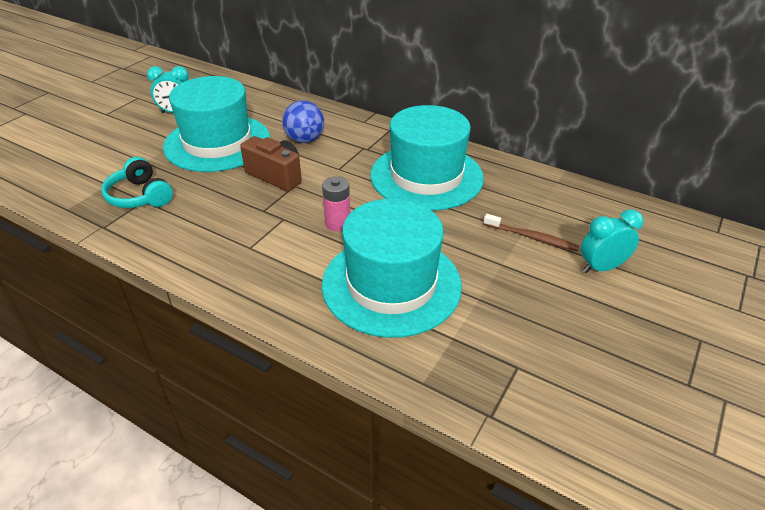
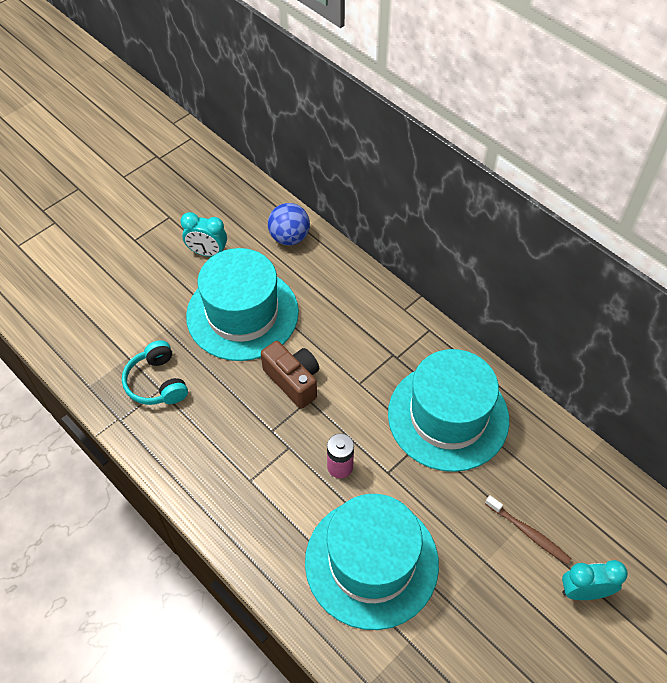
camera: 15 degrees right, 15 degrees up
blue ball [282,100,324,143] -> blue ball moved to [268,203,310,245]

